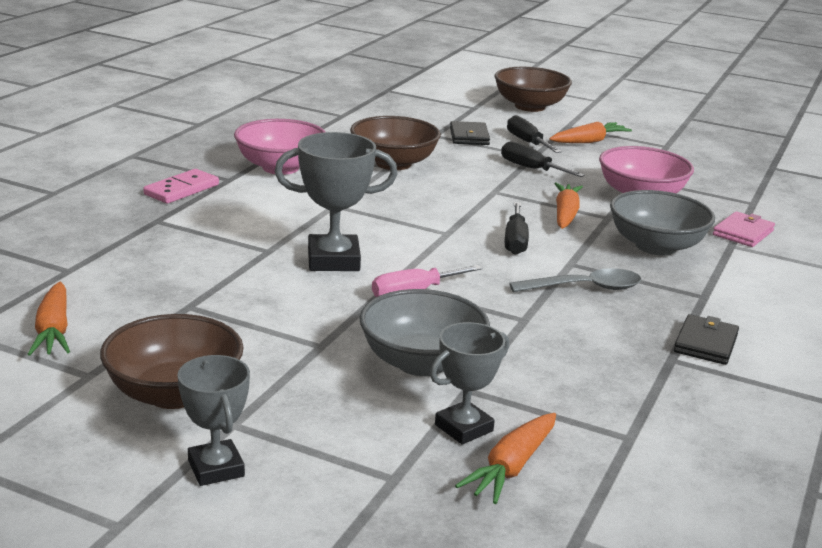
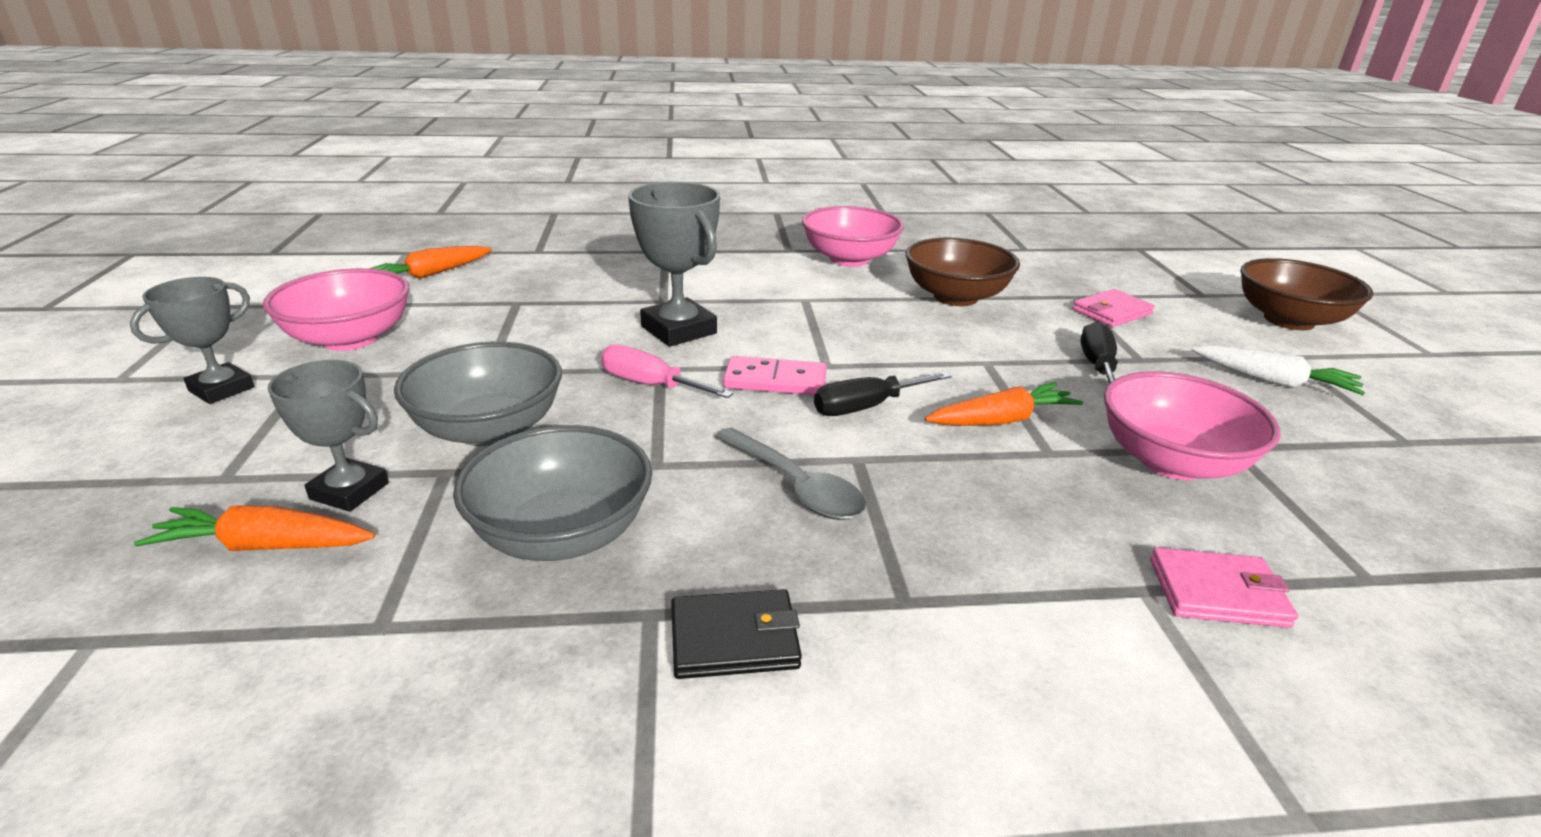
camera: 60 degrees right, 5 degrees up
brown bowl [100,314,244,409] -> pink bowl [263,268,409,351]
pink domino [143,169,219,203] -> pink domino moved to [723,356,827,395]
black wallet [450,121,490,145] -> pink wallet [1072,289,1155,327]
black screwdriver [507,115,562,153] -> none
orange carrot [549,122,632,143] -> white carrot [1191,345,1365,395]
grey bowl [610,190,715,255] -> grey bowl moved to [453,425,652,561]

